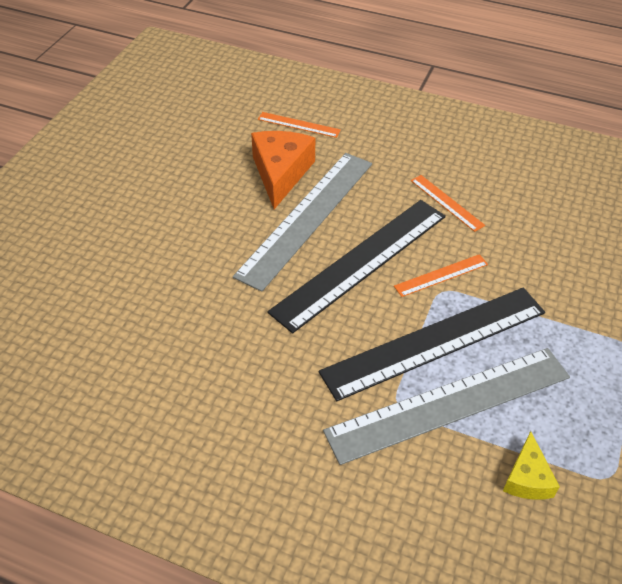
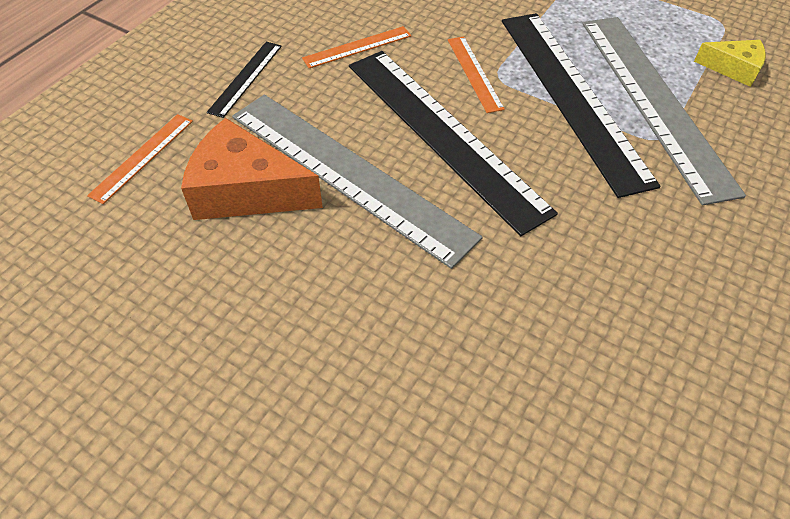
camera: 80 degrees left, 5 degrees up
none -> black ruler [207,42,282,118]

